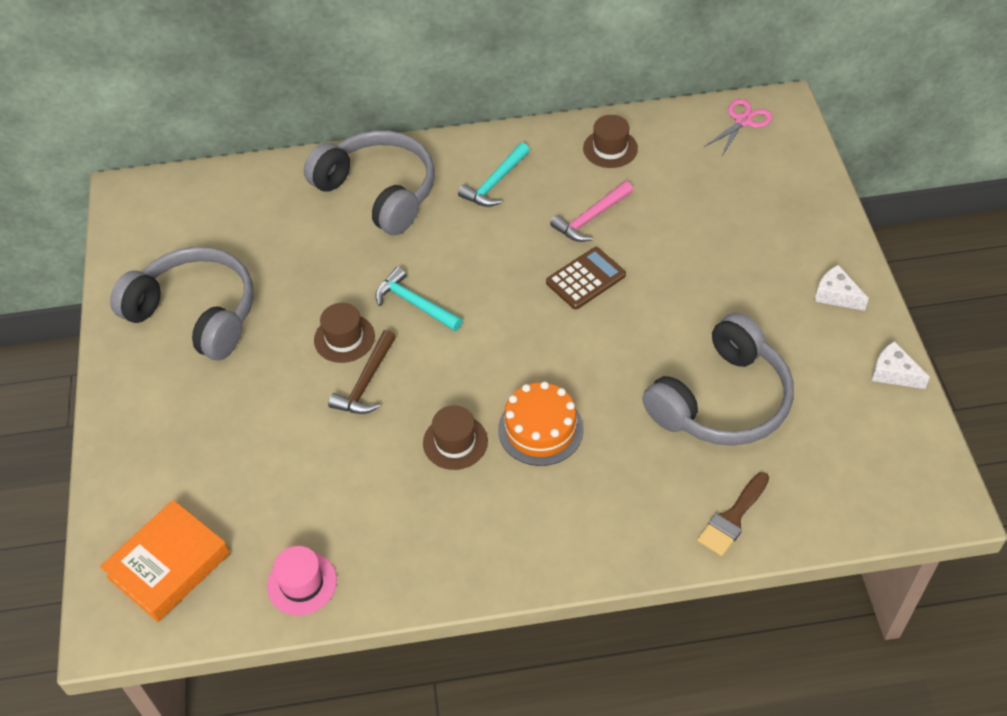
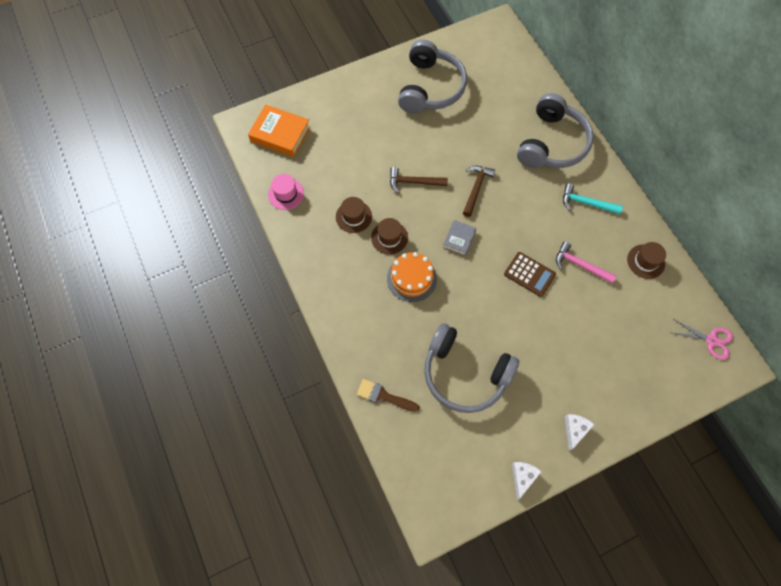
camera: 70 degrees right, 15 degrees up
brown hat [314,303,375,363] -> brown hat moved to [336,197,372,233]
turquoise hammer [375,267,463,331] -> brown hammer [463,166,495,217]
none -> grey book [443,220,476,256]

